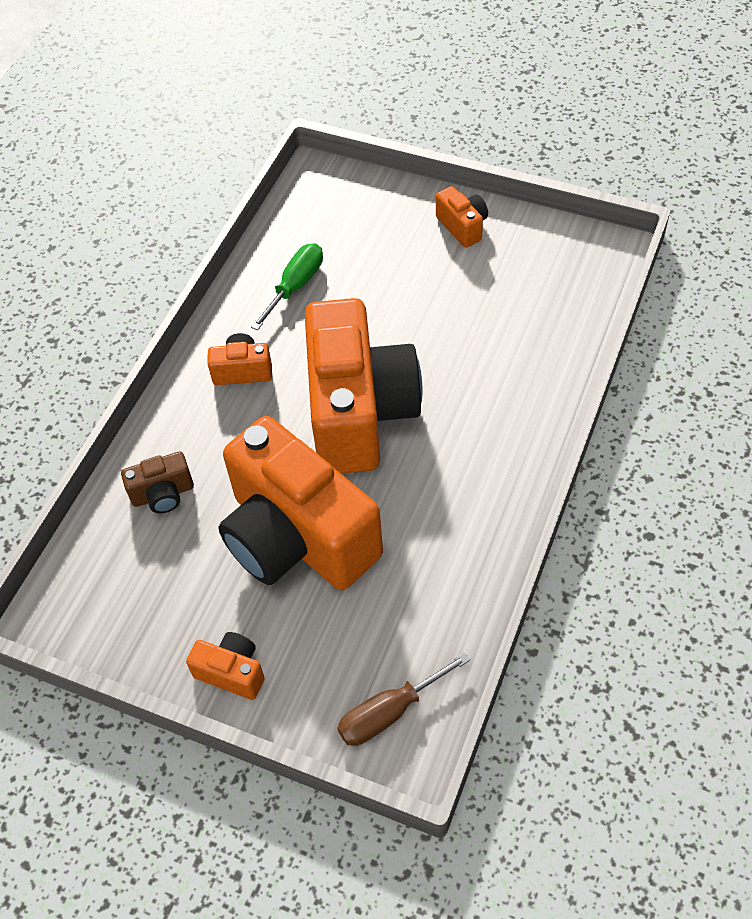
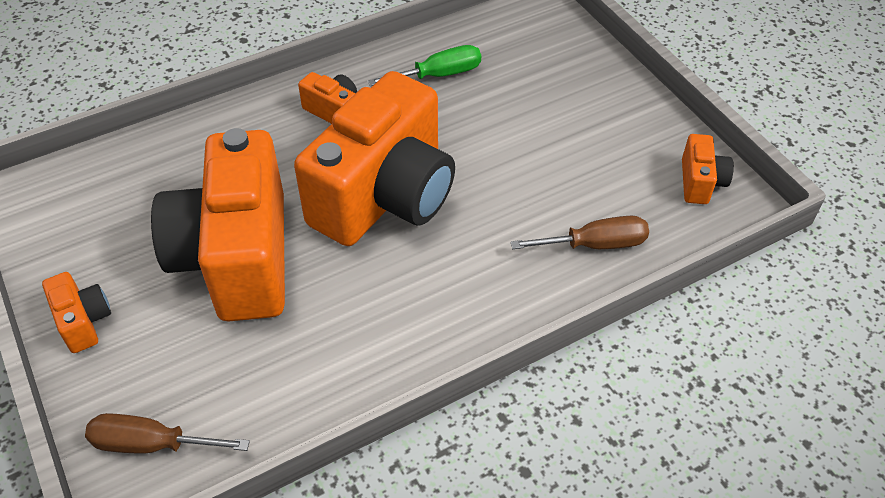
camera: 35 degrees right, 5 degrees down
brown camera [121,452,194,513] -> none
orange camera [436,186,488,248] -> orange camera moved to [682,134,734,204]
none -> brown screwdriver [511,215,649,249]

